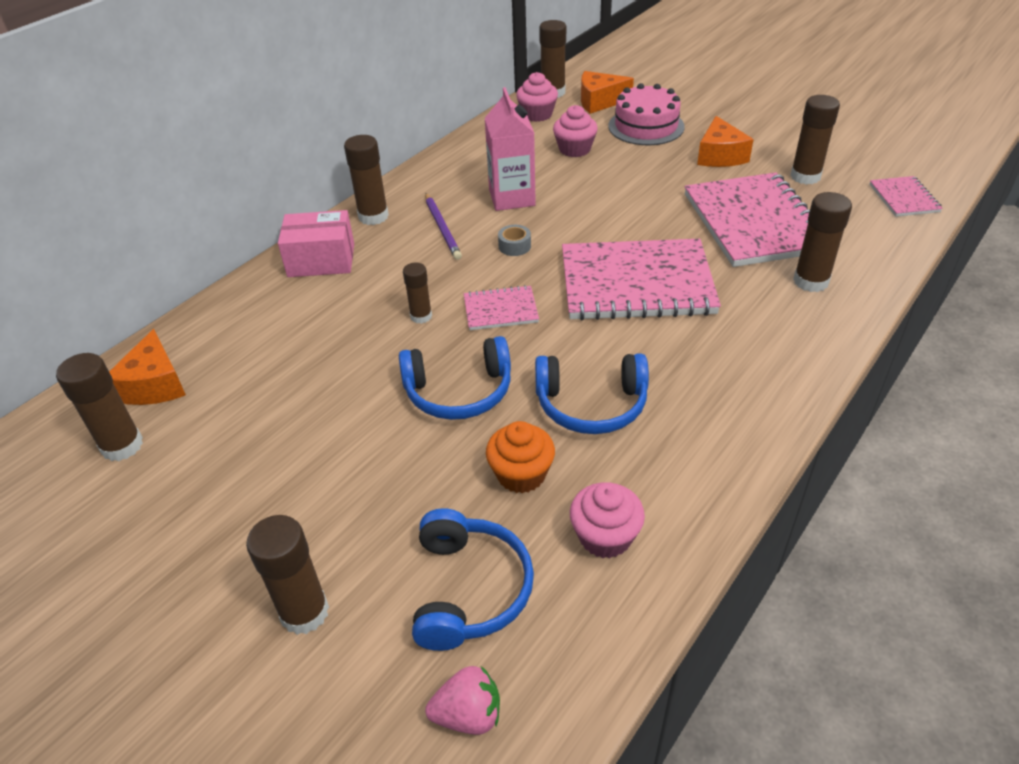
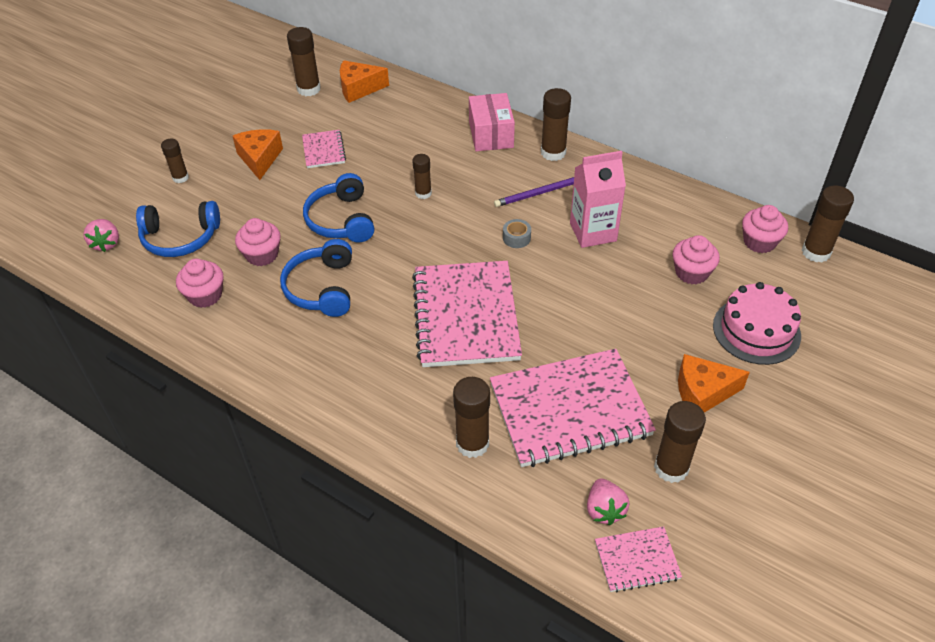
camera: 85 degrees right, 5 degrees up
brown glue stick [246,515,329,635] -> brown glue stick [161,138,189,183], size x0.62
pink notebook [464,285,539,330] -> pink notebook moved to [302,130,346,168]
orange cupcake [486,421,555,493] -> pink cupcake [235,218,281,266]
orange cheese [581,71,634,114] -> orange cheese moved to [233,129,283,180]
none -> pink strawberry [587,478,629,525]

